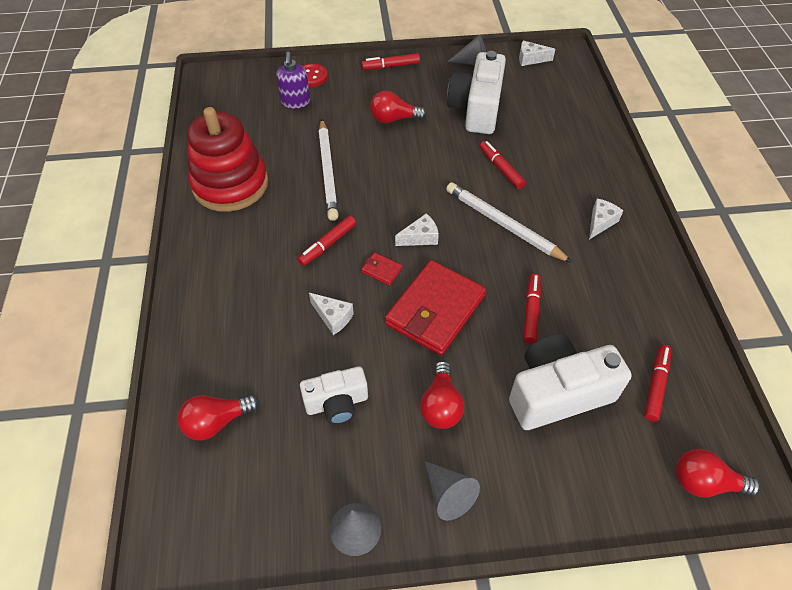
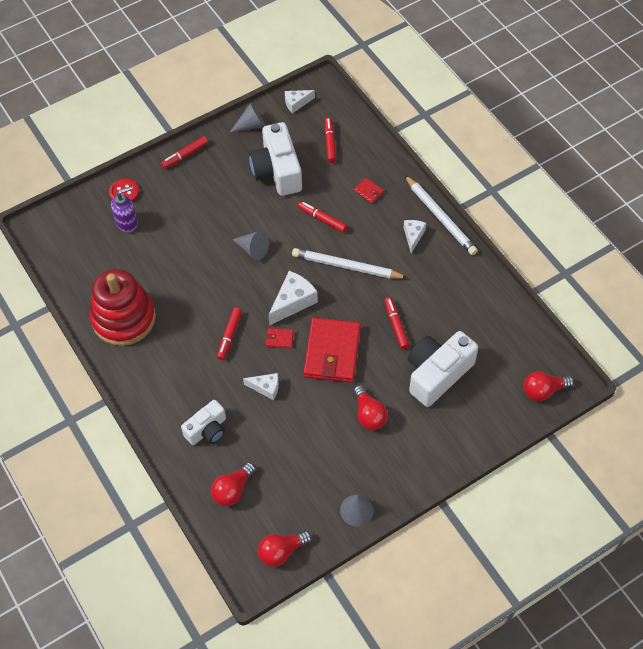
camera: 25 degrees left, 5 degrees up
purple soap dispenser [276,52,310,109] -> purple soap dispenser turned 90 degrees counterclockwise [111,186,138,232]
white camera [300,366,368,425] -> white camera moved to [181,400,226,445]
white pencil [319,119,339,221] -> white pencil moved to [405,175,478,255]
red light bulb [370,91,427,123] -> red light bulb moved to [258,531,312,567]
white cheese [395,213,439,246] -> white cheese [268,271,318,326], size x1.63
grey cone [425,461,480,521] -> grey cone moved to [232,231,269,260]
red marker [644,345,671,422] -> red marker moved to [324,117,336,163]
none -> red wallet [354,178,384,203]

